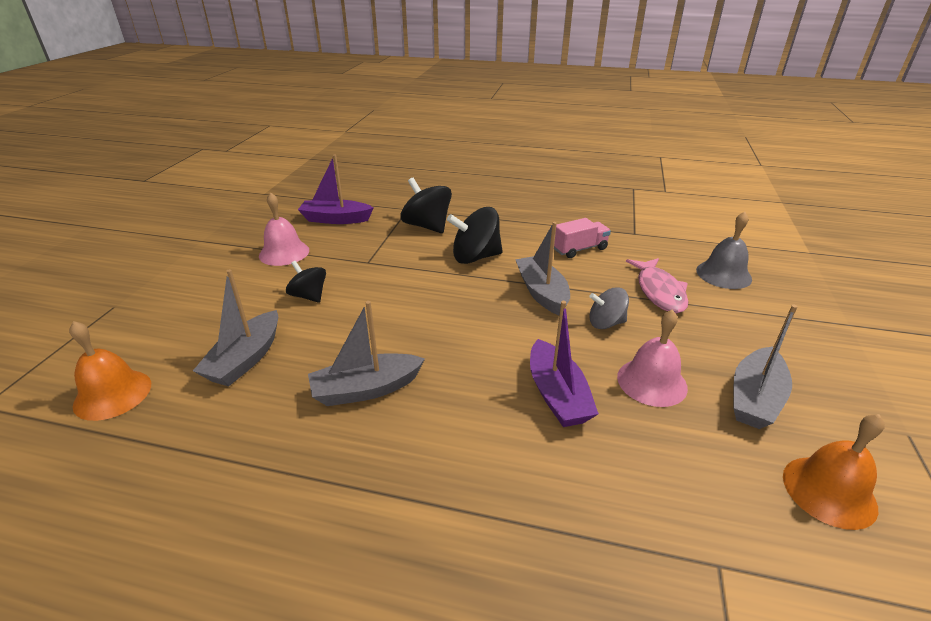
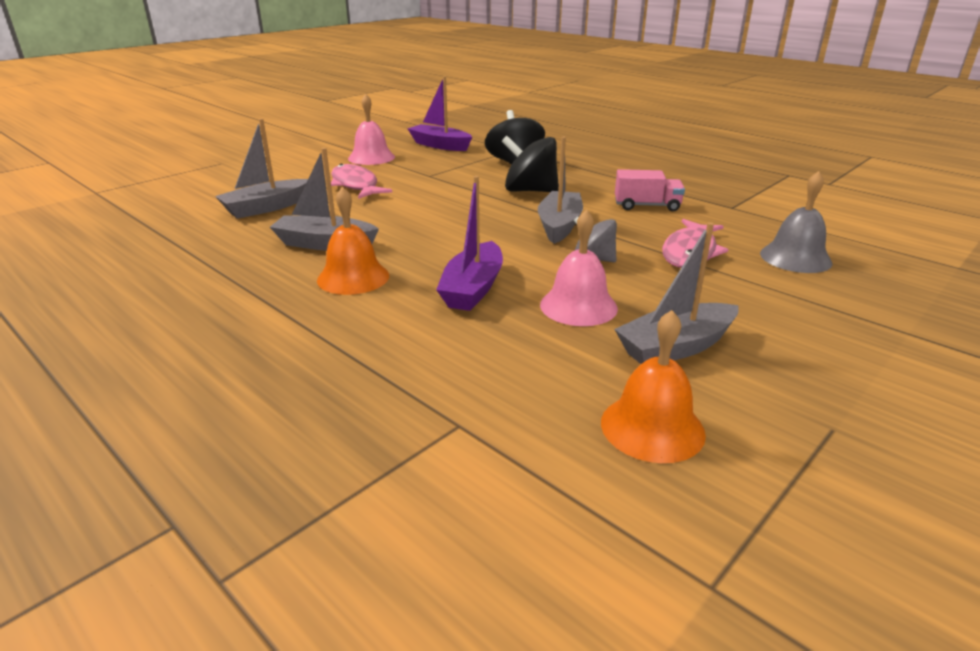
camera: 30 degrees right, 5 degrees down
orange bell [69,321,151,421] -> orange bell moved to [317,186,389,295]
black spinning top [286,261,326,303] -> pink fish [331,164,392,199]

